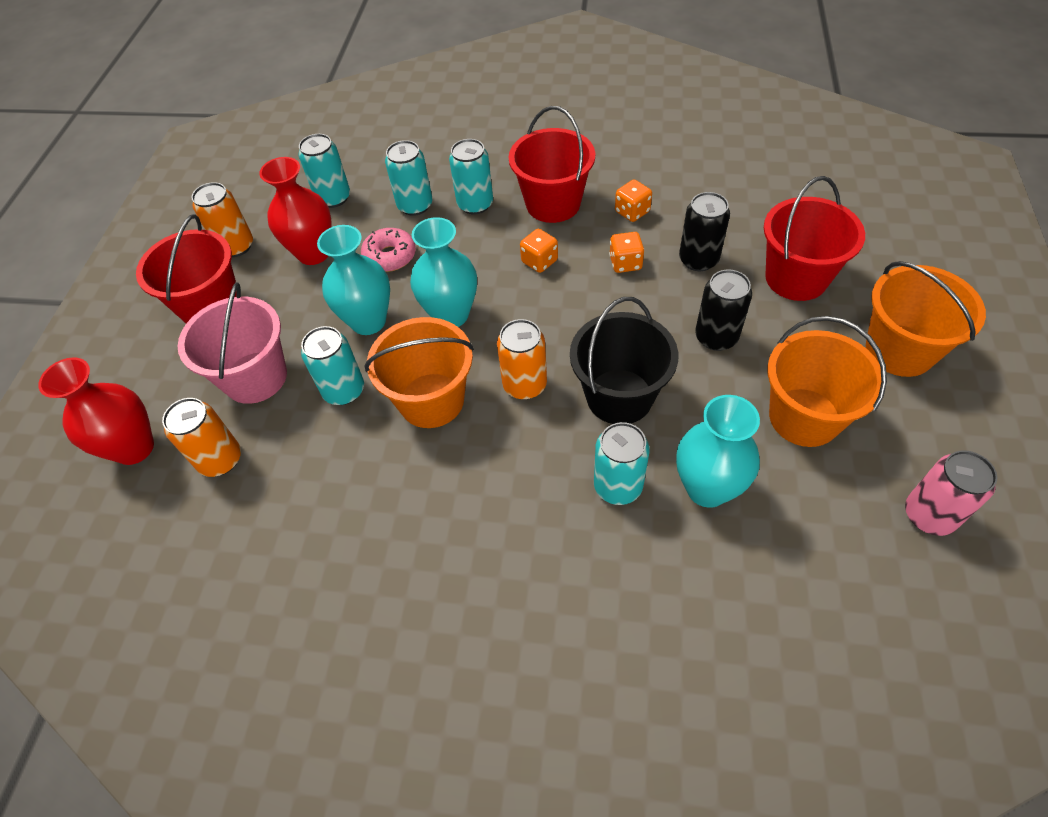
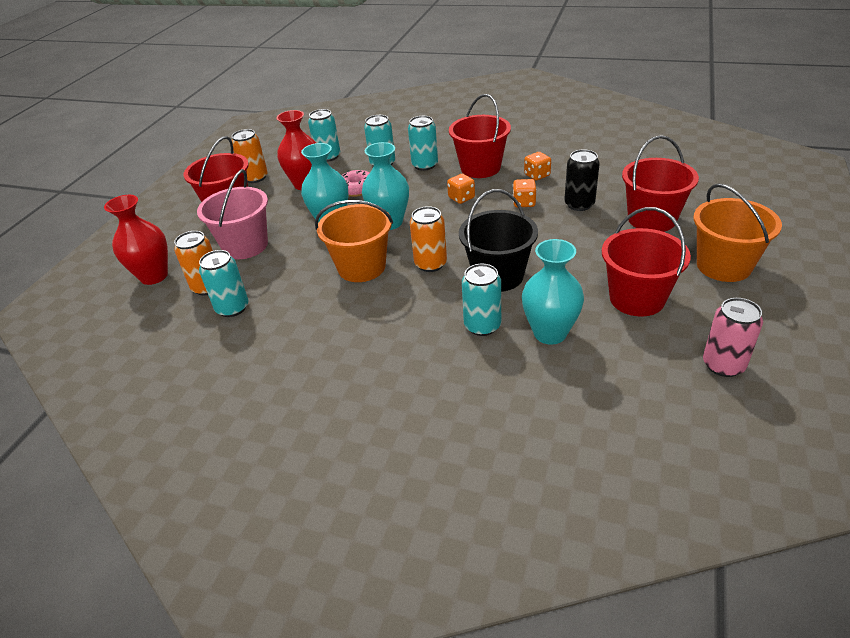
camera: 10 degrees right, 15 degrees down
turquoise can [301,326,364,405] -> turquoise can moved to [199,250,249,317]
black can [695,269,752,351] -> none
orange bucket [767,316,887,447] -> red bucket [602,207,691,317]

